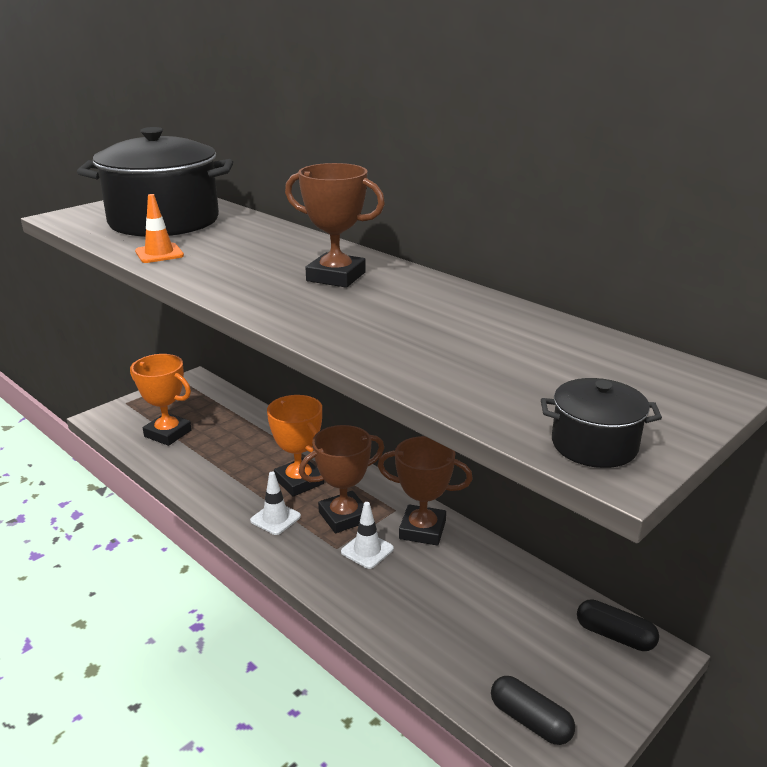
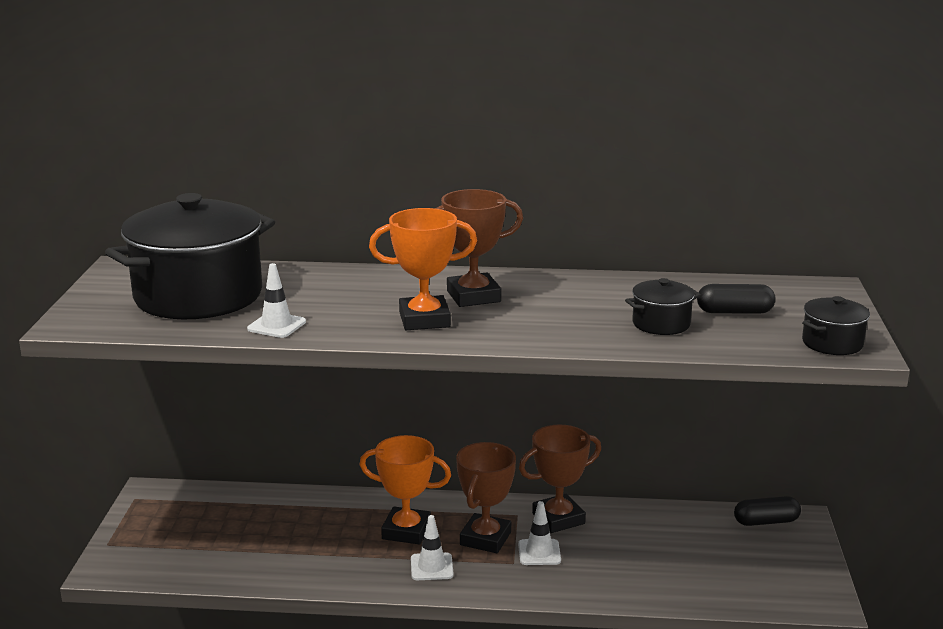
camera: 40 degrees left, 5 degrees down
orange trophy [130,354,192,446] -> orange trophy moved to [369,208,477,330]
orange traffic cone [135,194,184,263] -> white traffic cone [247,263,306,338]
black capsule [491,676,575,745] -> black capsule moved to [697,284,776,314]
none -> black pot [625,278,701,335]

